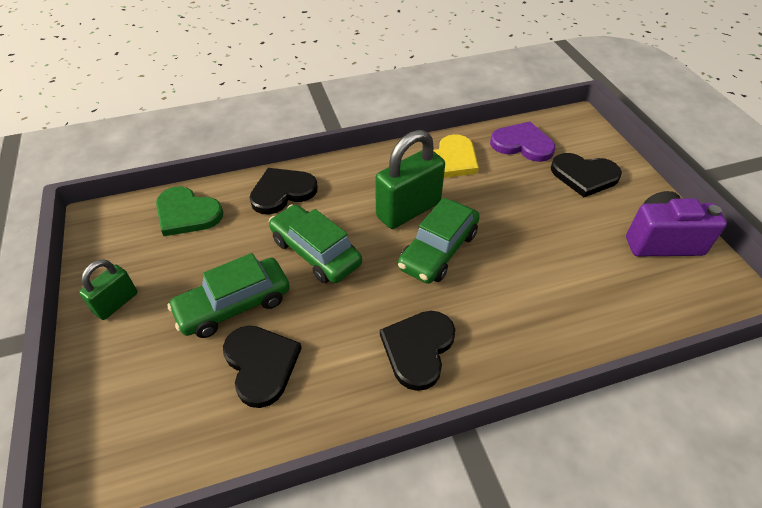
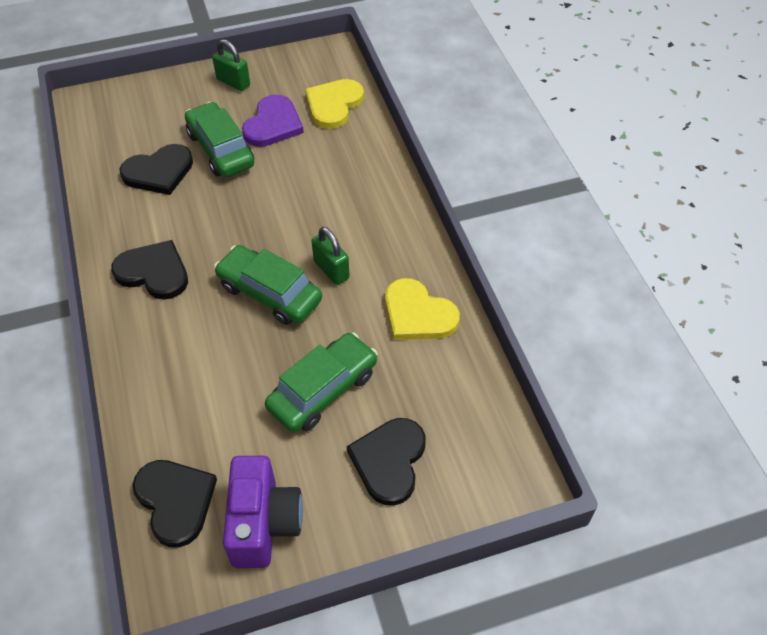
camera: 90 degrees right, 5 degrees up
green heart [156,186,223,236] -> yellow heart [305,79,364,129]
black heart [249,168,318,214] -> black heart moved to [133,460,217,547]
green car [269,204,362,283] -> green car moved to [265,332,378,432]
green padlock [375,130,445,229] -> green padlock [312,227,350,285], size x0.56
purple heart [490,122,555,162] -> purple heart moved to [242,94,304,147]

